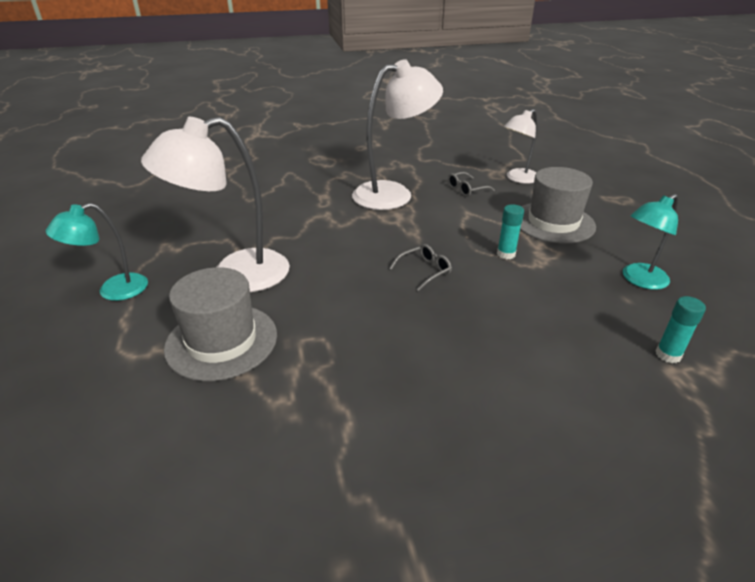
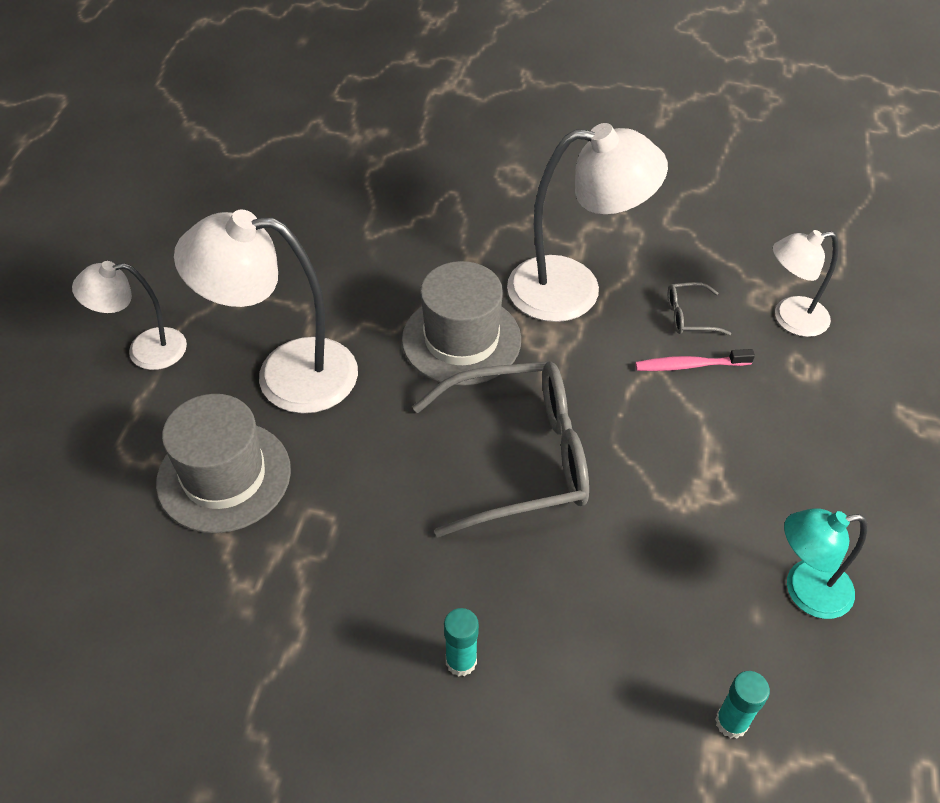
camera: 25 degrees right, 15 degrees up
turquoise lamp [46,203,148,301] -> white lamp [72,261,187,370]
grey glasses [389,244,452,291] -> grey glasses [412,361,589,537], size x2.44
turquoise glue stick [497,204,524,259] -> turquoise glue stick moved to [444,608,479,677]
grey hat [520,167,596,243] -> grey hat moved to [402,261,521,386]
none -> pink toothbrush [635,349,755,371]

